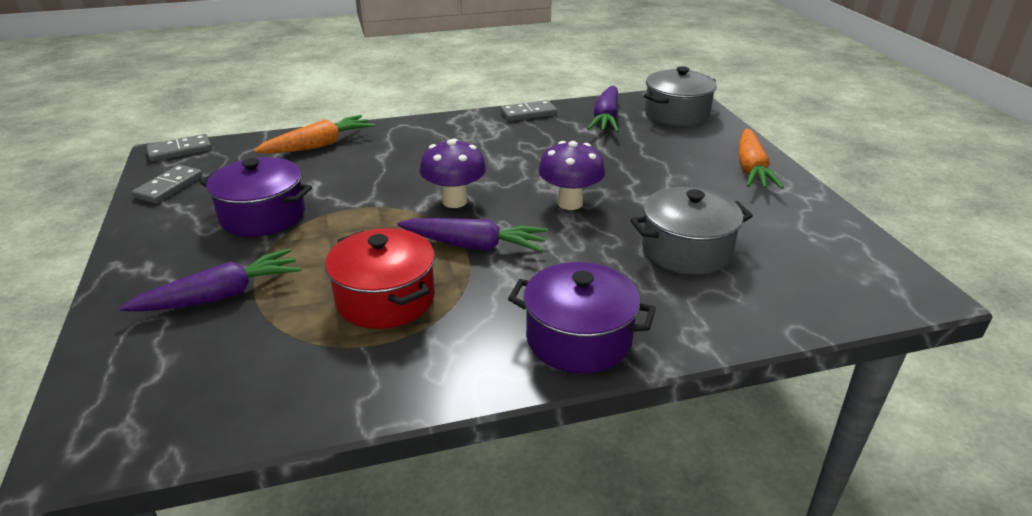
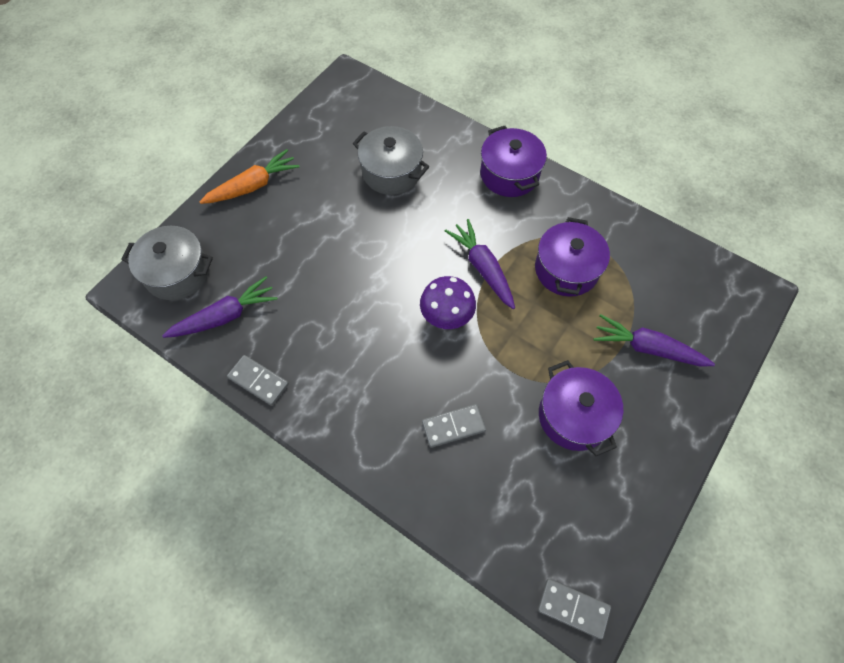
camera: 130 degrees left, 30 degrees up
grey domino [132,165,202,204] -> grey domino moved to [422,404,486,448]
orange carrot [254,115,375,154] -> none
red pot [325,228,435,329] -> purple pot [535,217,610,297]
purple mushroom [538,141,605,210] -> none

